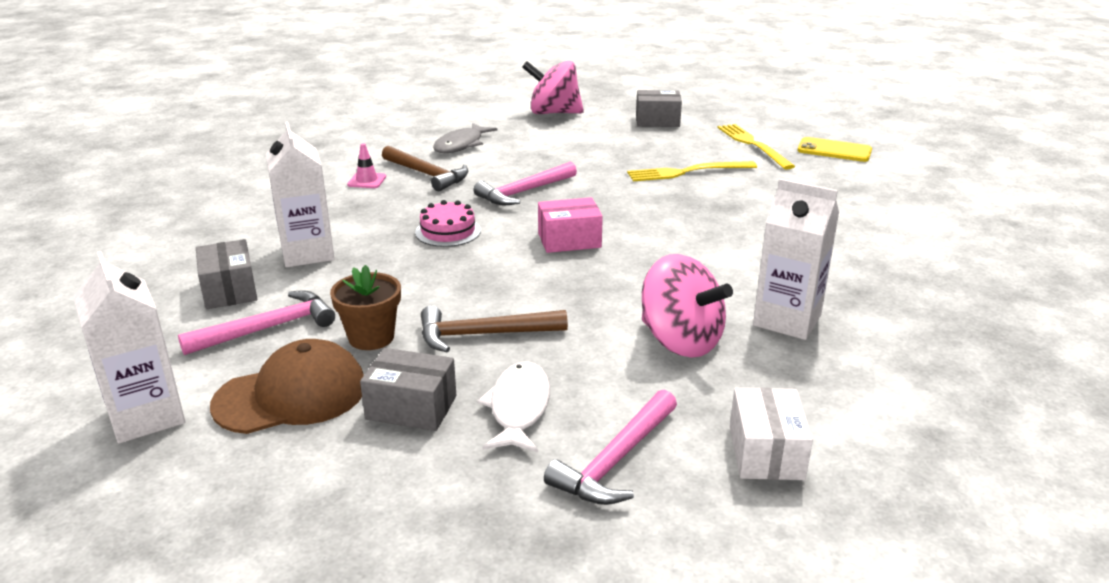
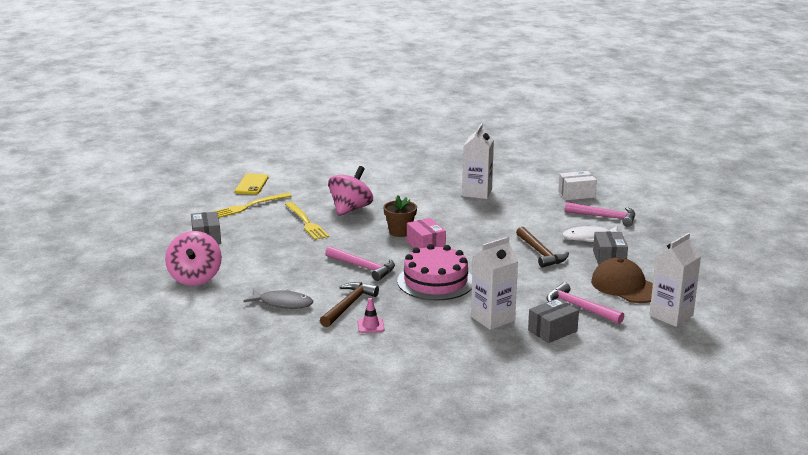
camera: 105 degrees left, 5 degrees down
brown flower pot [330,265,401,350] -> brown flower pot moved to [383,196,417,237]
pink cake [415,200,481,247] -> pink cake [397,244,472,301], size x1.79
pink spinning top [642,254,733,358] -> pink spinning top moved to [328,166,373,216]

